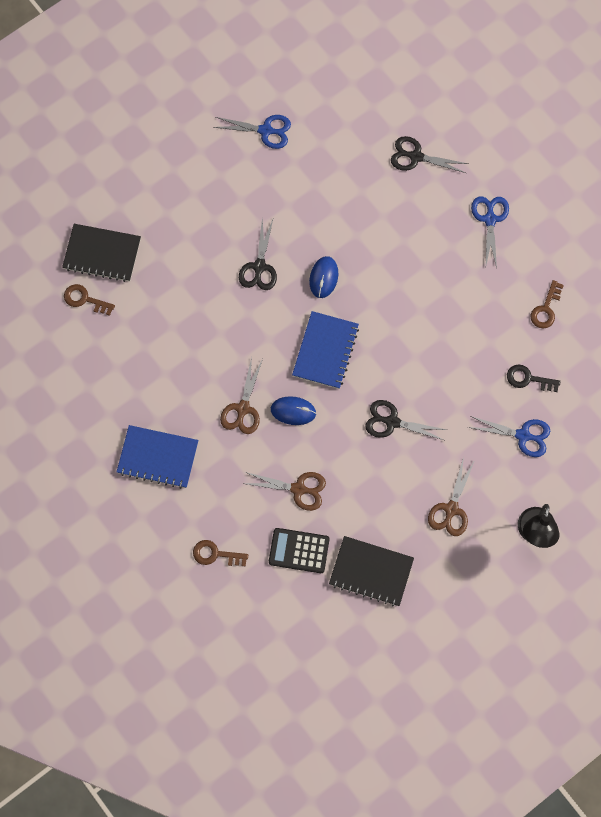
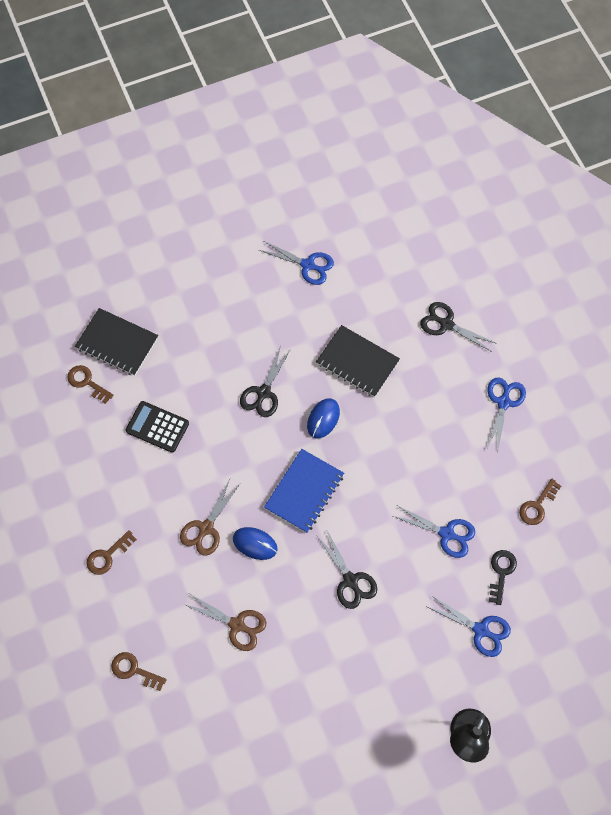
camera: 15 degrees right, 5 degrees down
blue notebook [117,425,199,489] -> brown key [87,530,137,575]
black calculator [269,528,329,573] -> black calculator moved to [126,401,189,453]
black notebook [329,536,414,606] -> black notebook moved to [316,325,400,397]
black scissors [365,400,446,440] -> black scissors turned 150 degrees counterclockwise [316,531,377,609]
brown scissors [428,457,475,536] -> none
black key [507,364,561,392] -> black key turned 75 degrees clockwise [489,550,517,605]
none -> blue scissors [393,506,475,558]

